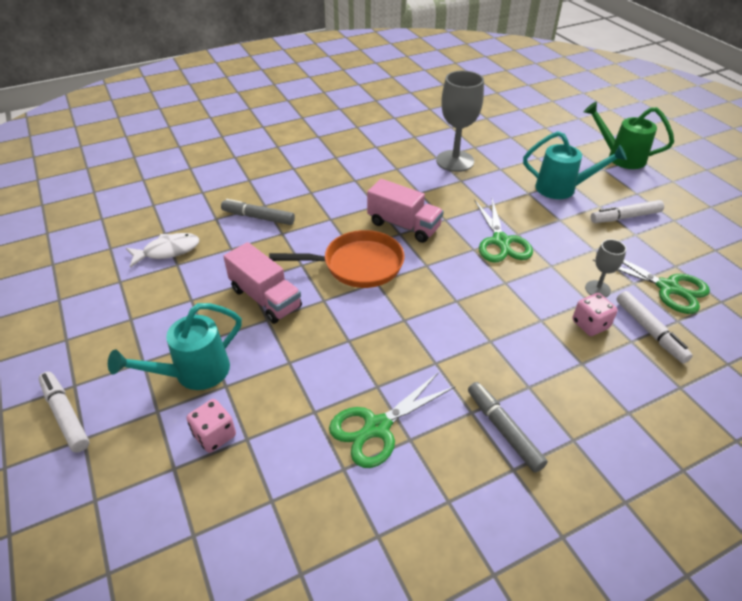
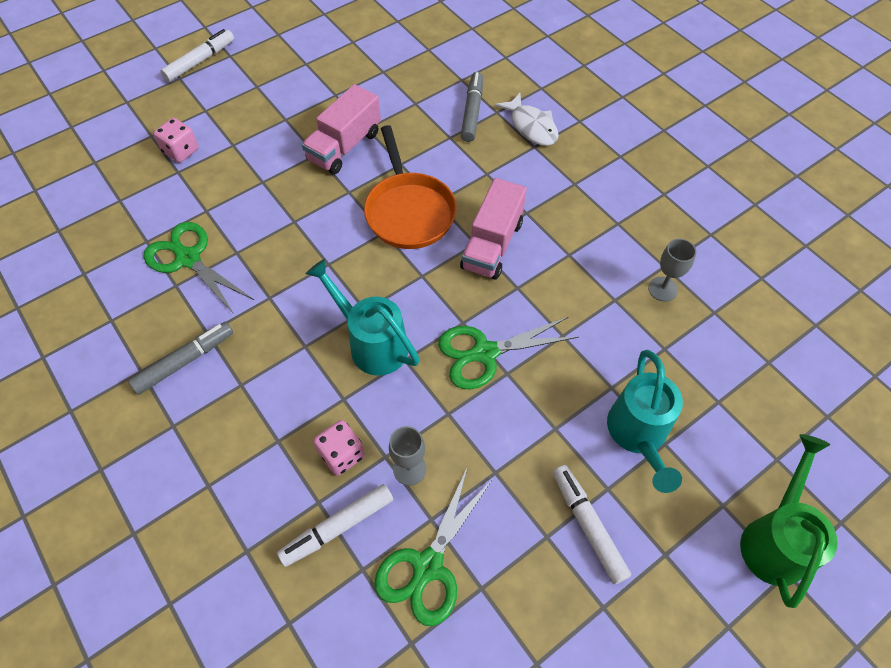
camera: 80 degrees right, 15 degrees up
turquoise watering can [108,303,242,390] -> turquoise watering can moved to [306,259,420,376]
white fish [126,233,199,268] -> white fish moved to [495,93,559,146]
grey goblet [436,70,484,172] -> grey goblet [648,239,696,301], size x0.51

